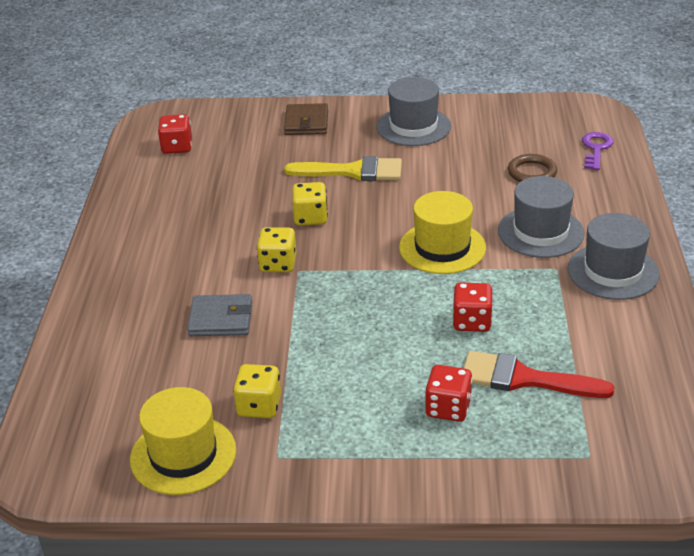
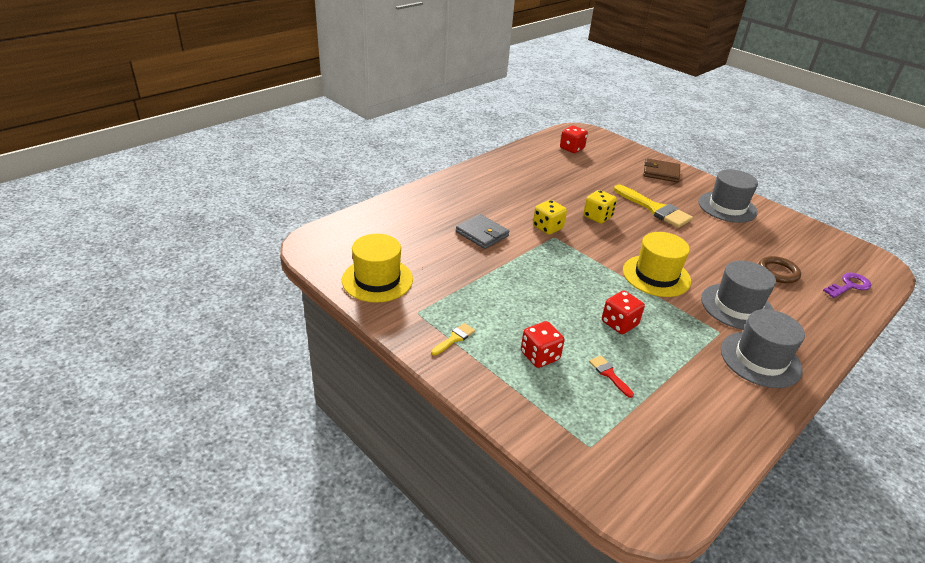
camera: 40 degrees right, 0 degrees up
yellow dice [233,364,281,418] -> none
brown wallet [284,103,328,135] -> brown wallet turned 60 degrees clockwise [644,158,680,182]
red brush [464,351,615,398] -> red brush [589,356,634,398], size x0.47
none -> yellow brush [431,323,475,355]

